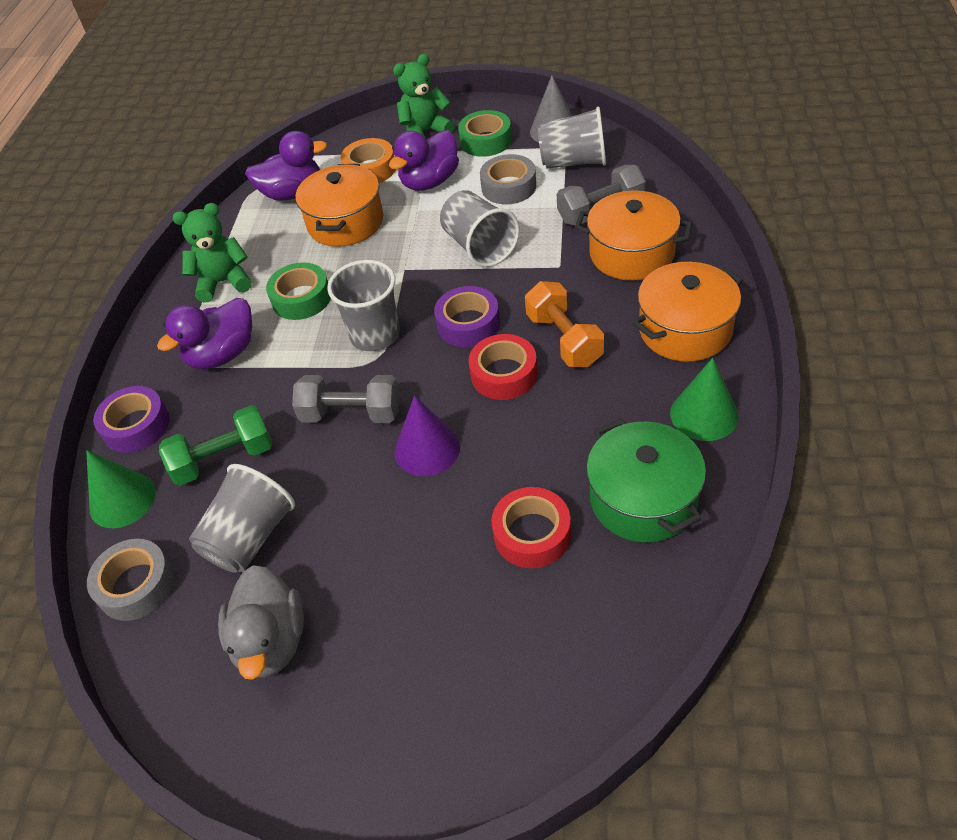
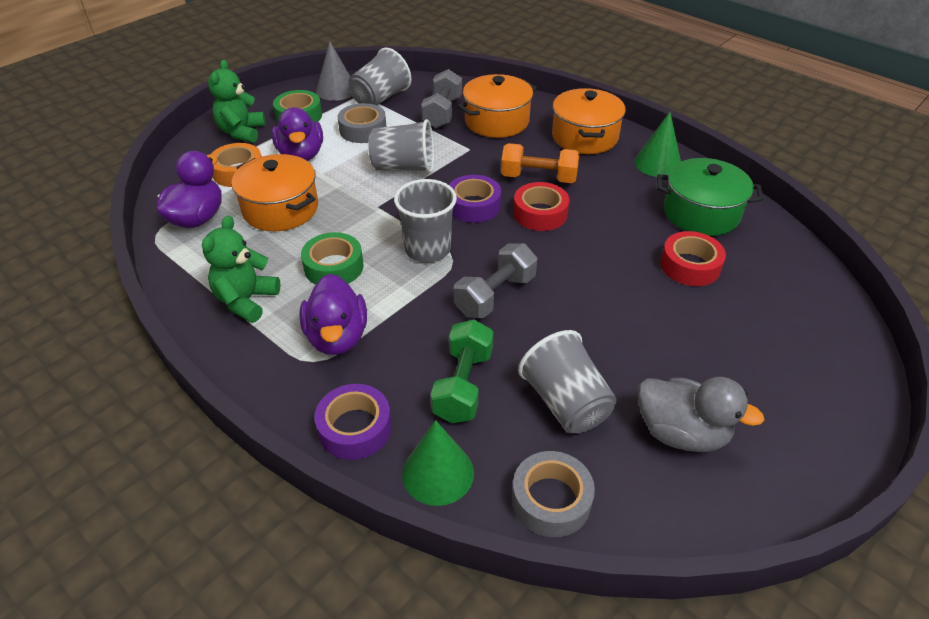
camera: 60 degrees left, 5 degrees down
purple cone [395,395,460,476] -> none

